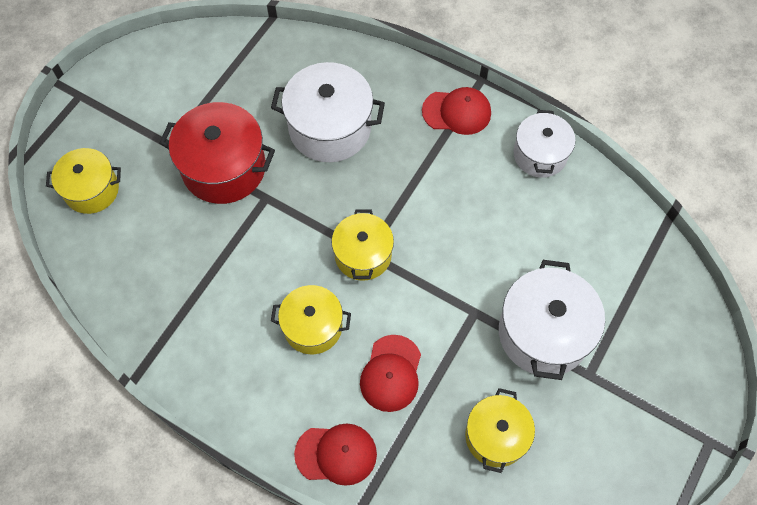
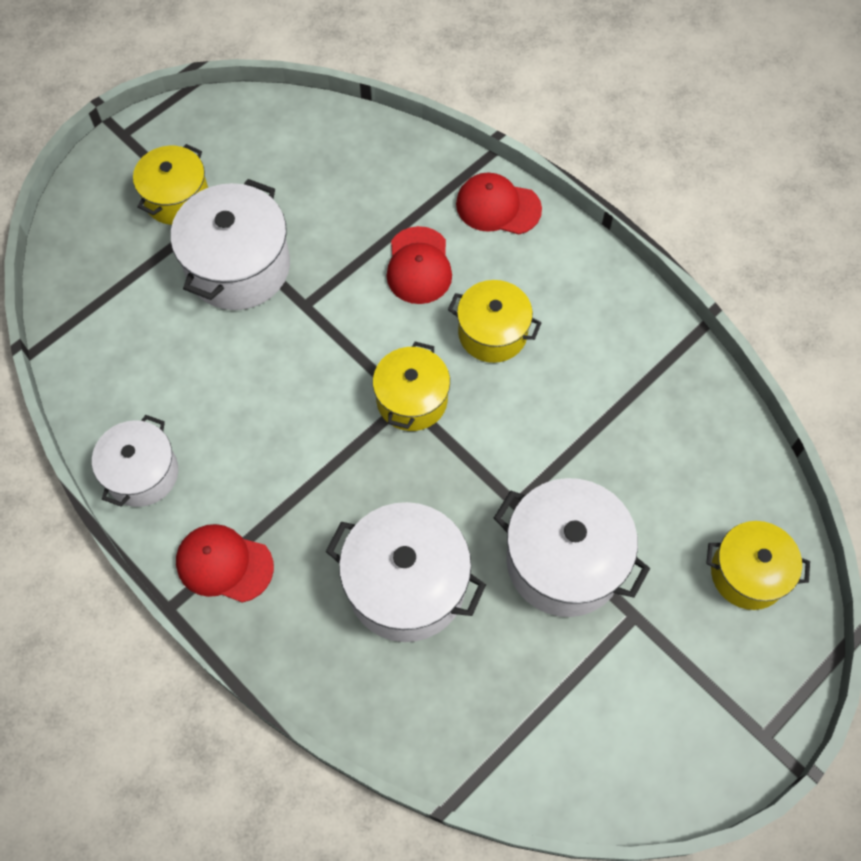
camera: 165 degrees left, 0 degrees up
red pot [159,102,275,204] -> white pot [494,478,650,617]
red cap [360,335,421,412] -> red cap turned 150 degrees clockwise [386,226,452,304]
yellow pot [465,388,535,473] -> yellow pot moved to [133,144,208,225]

